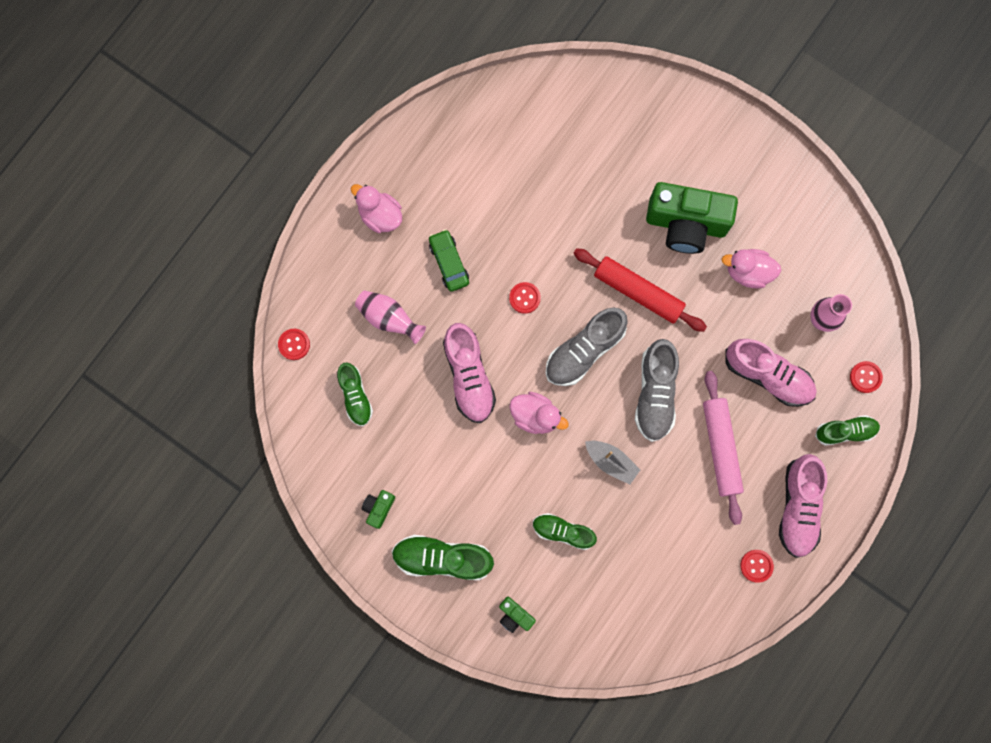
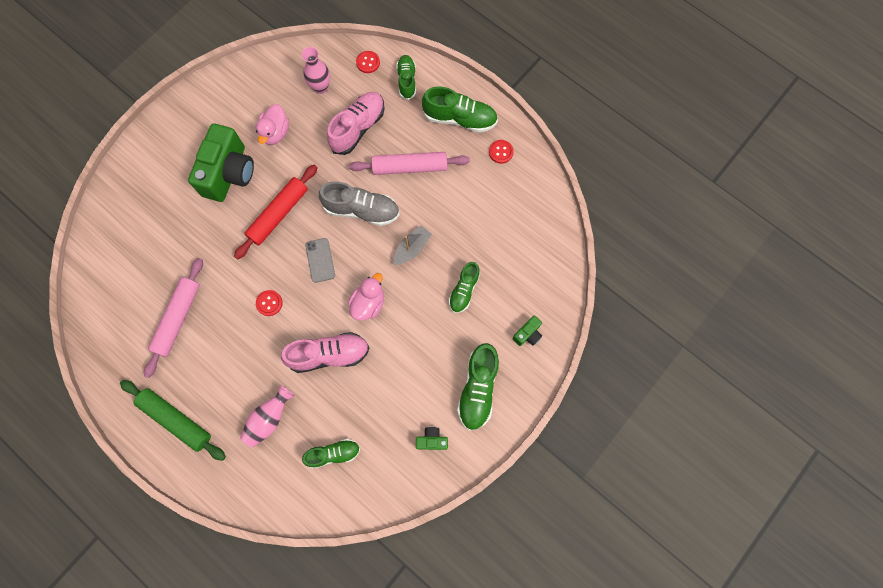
camera: 85 degrees left, 5 degrees down
red button [278,329,310,360] -> none
pink duck [351,184,402,233] -> green rolling pin [120,380,226,461]
green camera [362,490,395,529] -> green camera turned 150 degrees clockwise [416,427,448,450]
green car [429,229,469,292] -> none
grey shoe [545,308,628,386] -> grey phone [305,238,335,283]
pink shoe [779,454,827,558] -> green shoe [422,86,498,133]
none -> pink rolling pin [144,258,203,378]

